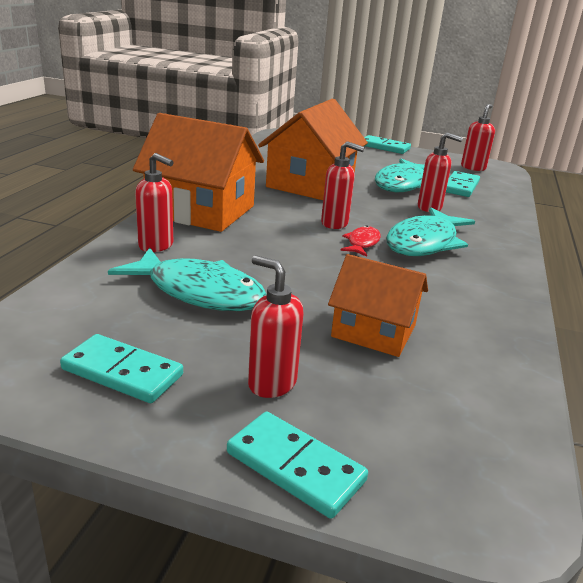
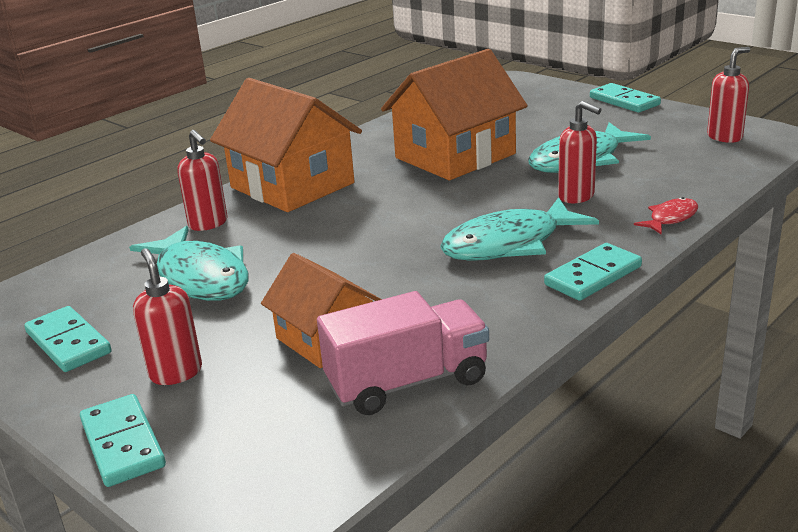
camera: 30 degrees right, 0 degrees up
red soap dispenser [321,141,365,229] -> none
red fish [340,225,381,257] -> red fish moved to [634,197,698,235]
turquoise domino [446,171,480,197] -> turquoise domino moved to [544,243,642,301]
none -> pink truck [317,291,489,415]

